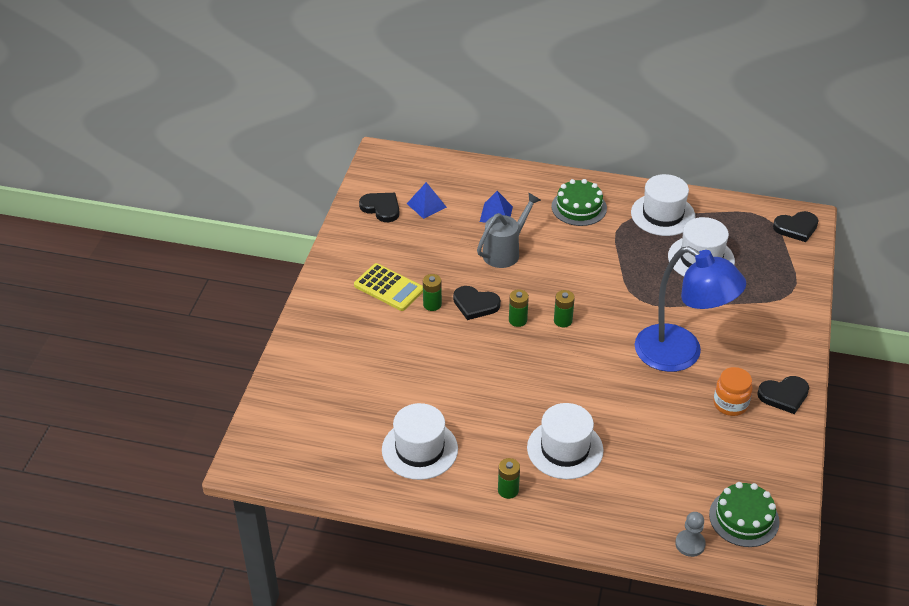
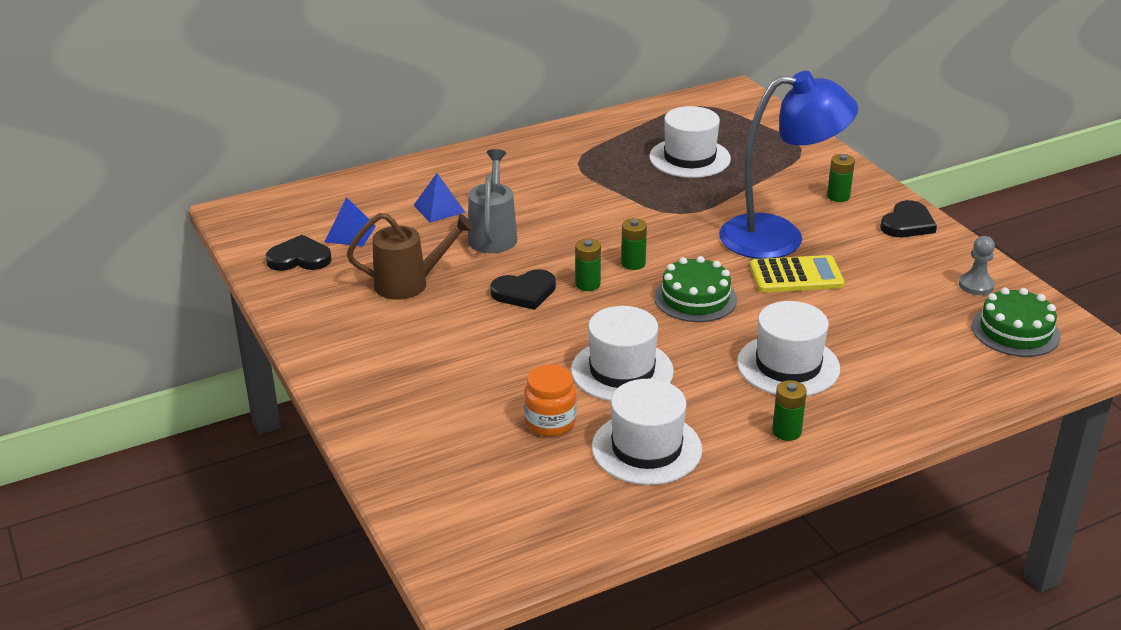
camera: 40 degrees left, 10 degrees down
yellow calculator [354,263,423,311] -> yellow calculator moved to [750,255,844,293]
green battery [423,274,442,311] -> green battery moved to [827,154,855,202]
green cake [551,179,607,226] -> green cake moved to [654,256,737,322]
white hat [631,174,695,236] -> white hat moved to [571,306,674,401]
grey pawn [675,512,706,557] -> grey pawn moved to [959,236,995,295]
orange jar [713,367,753,416] -> orange jar moved to [524,365,577,437]
black heart [773,211,819,242] -> none
none -> brown watering can [347,213,474,300]

